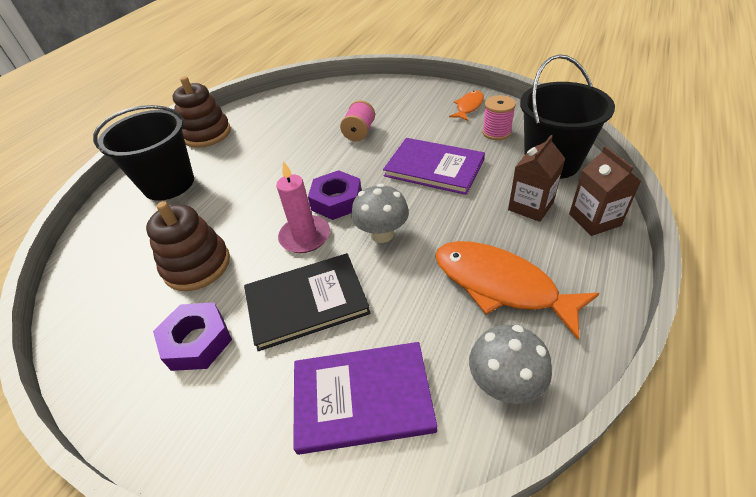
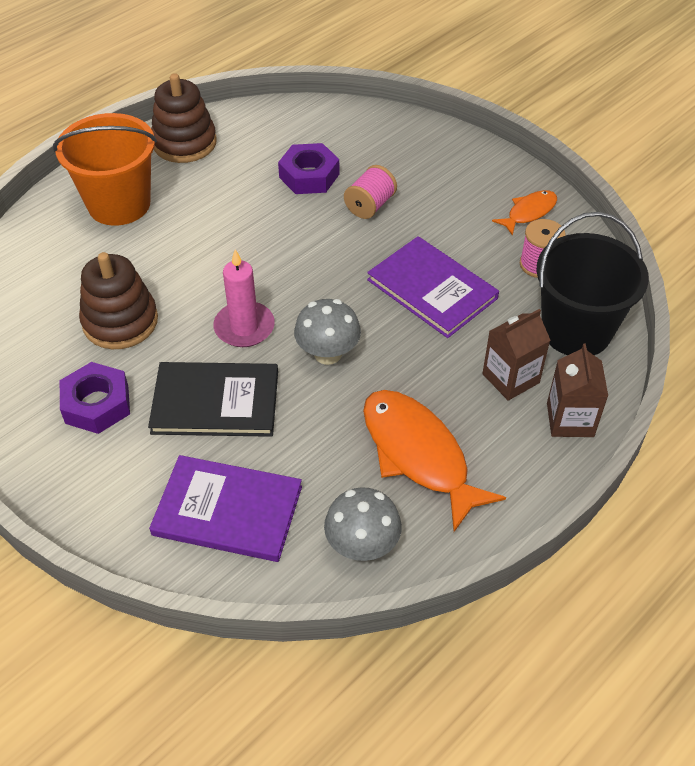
camera: 15 degrees right, 5 degrees up
black bucket [93,105,194,201] -> orange bucket [53,113,157,226]
purple nut [308,170,362,220] -> purple nut moved to [278,143,339,194]

